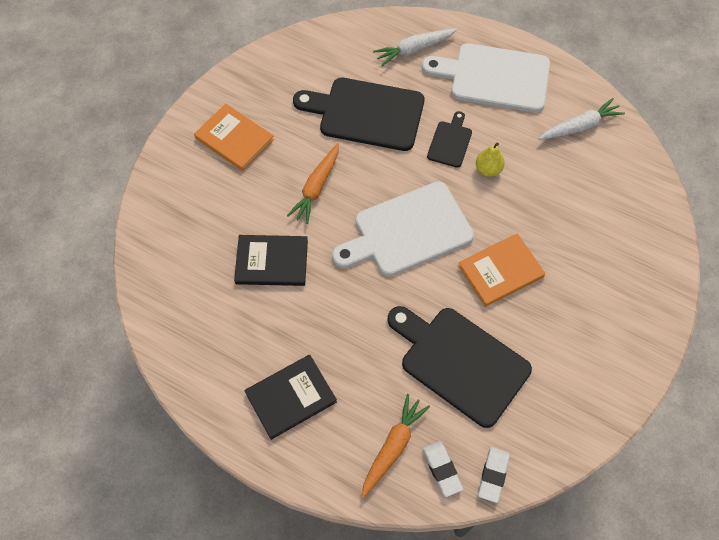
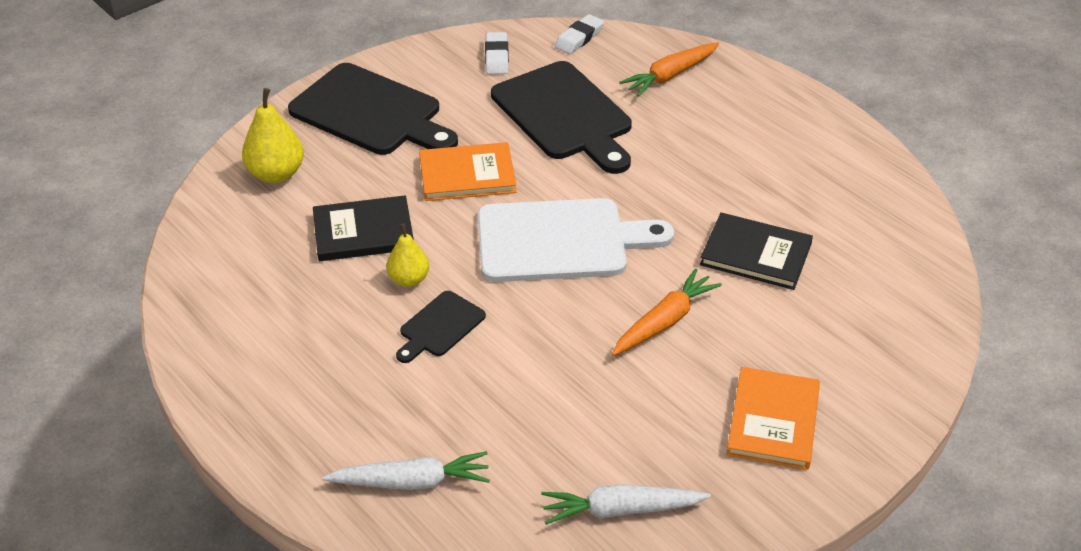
camera: 160 degrees left, 20 degrees down
orange book [194,104,274,171] -> orange book turned 45 degrees clockwise [726,367,820,470]
black book [245,355,337,440] -> black book moved to [313,195,414,261]
black cutting board [293,78,424,151] -> black cutting board moved to [288,63,458,155]
white cutting board [422,43,550,112] -> none
white eraser [423,441,463,497] -> white eraser moved to [485,32,509,74]
white carrot [539,98,625,140] -> white carrot moved to [541,484,711,525]
none -> yellow pear [242,88,304,183]

